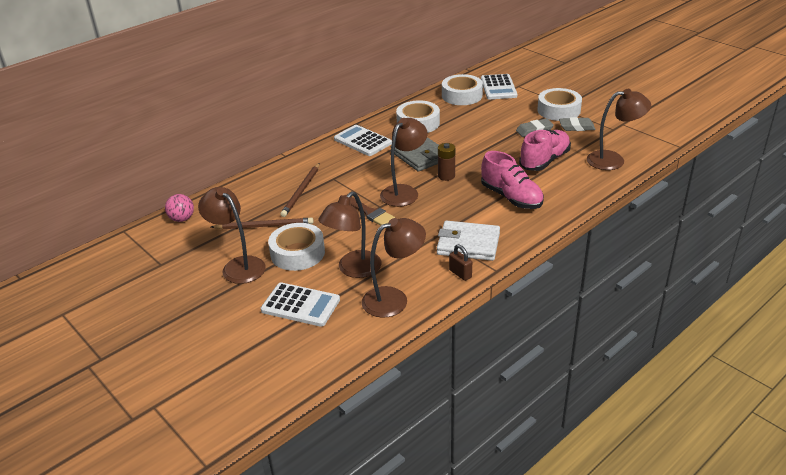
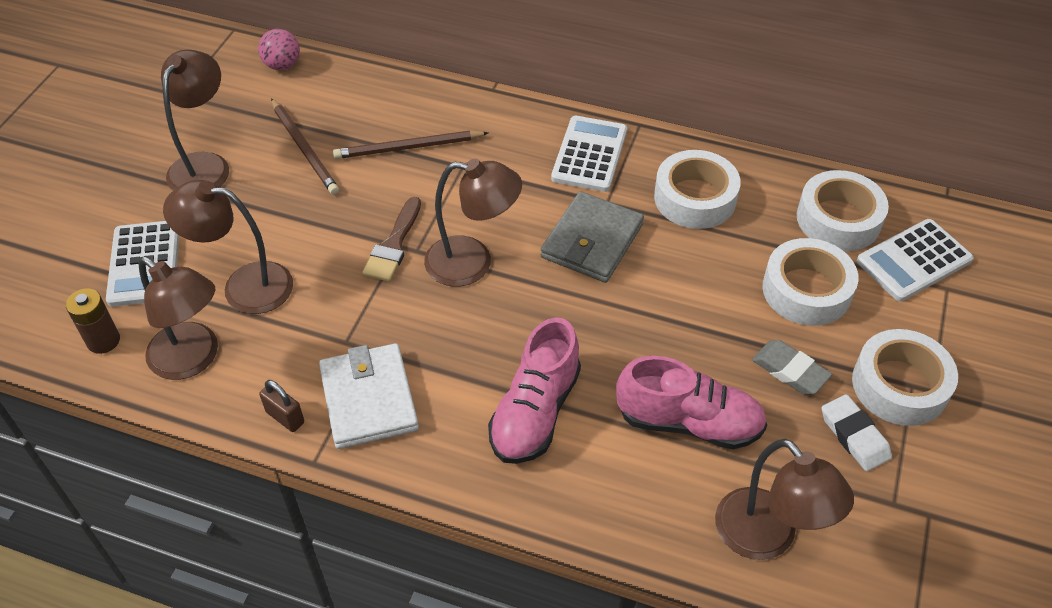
camera: 60 degrees right, 15 degrees up
white tape [268,223,325,271] -> white tape moved to [762,238,859,326]
brown battery [438,143,455,181] -> brown battery moved to [66,288,120,354]
brown padlock [449,244,472,281] -> brown padlock turned 75 degrees counterclockwise [259,380,304,432]
grey eraser [559,117,595,131] -> white eraser [822,394,892,471]

